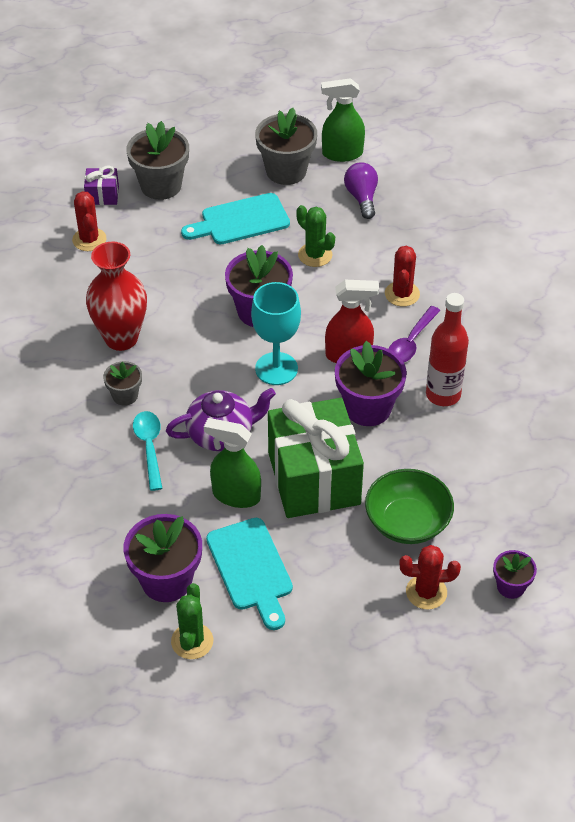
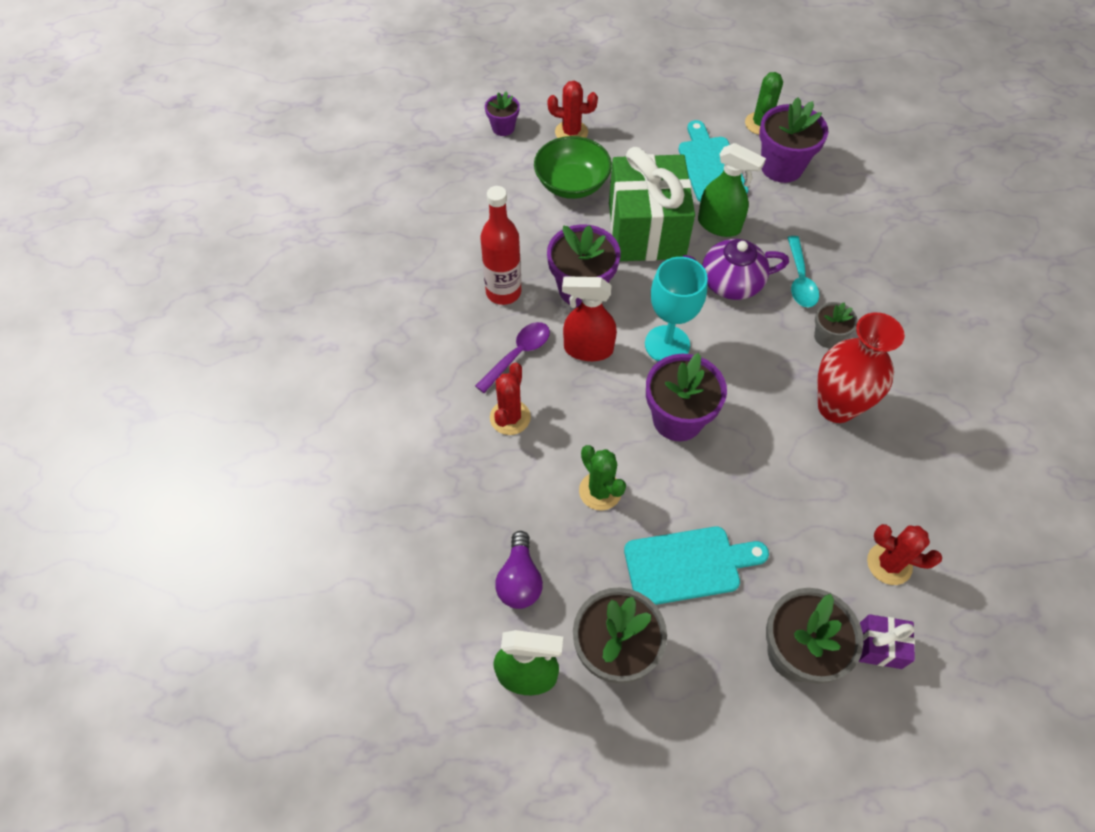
camera: 170 degrees left, 10 degrees up
red cactus [72,191,106,251] -> red cactus turned 60 degrees counterclockwise [867,524,942,585]

